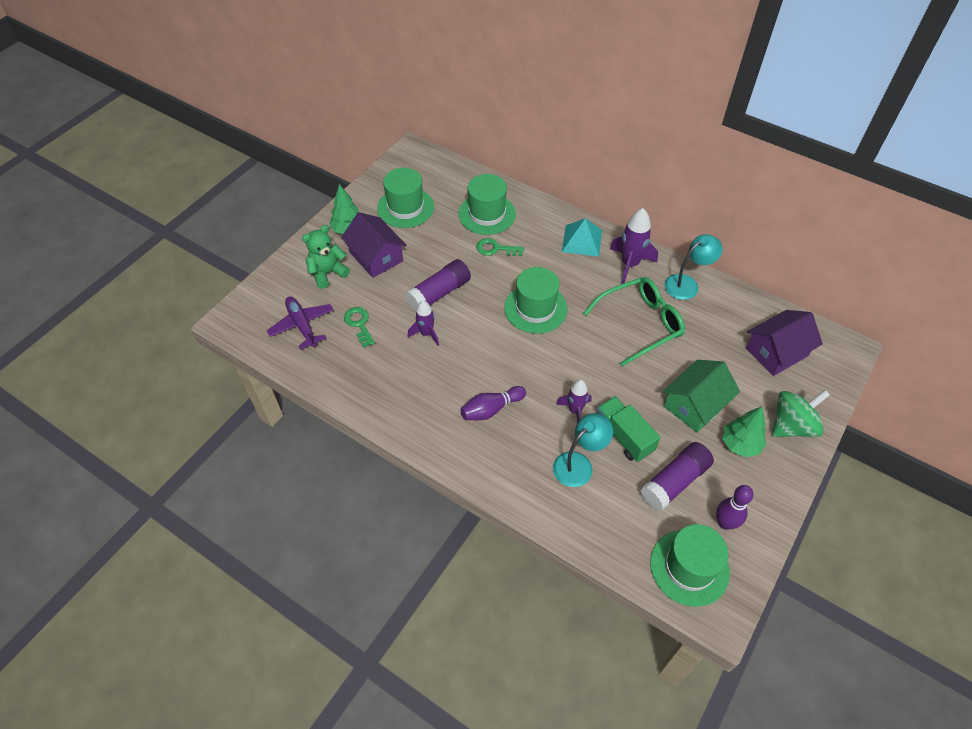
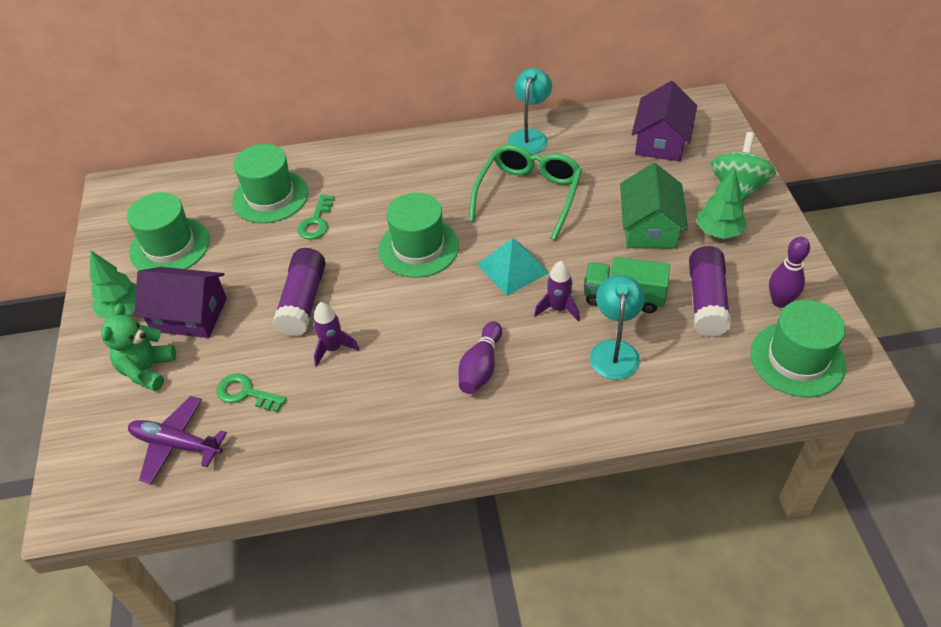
camera: 40 degrees left, 5 degrees down
green key [476,238,524,256] -> green key turned 45 degrees counterclockwise [297,194,334,240]
turquoise pyramid [562,218,602,257] -> turquoise pyramid moved to [477,238,549,296]
purple rocket [610,208,658,284] -> none

